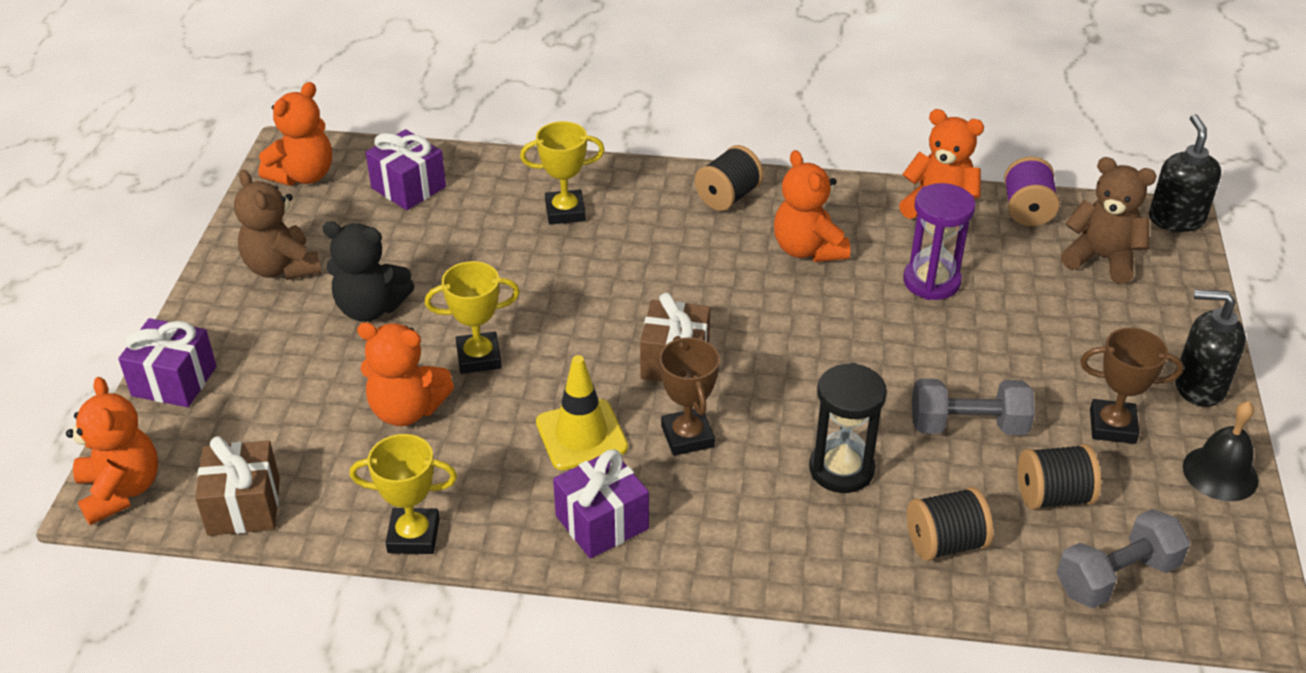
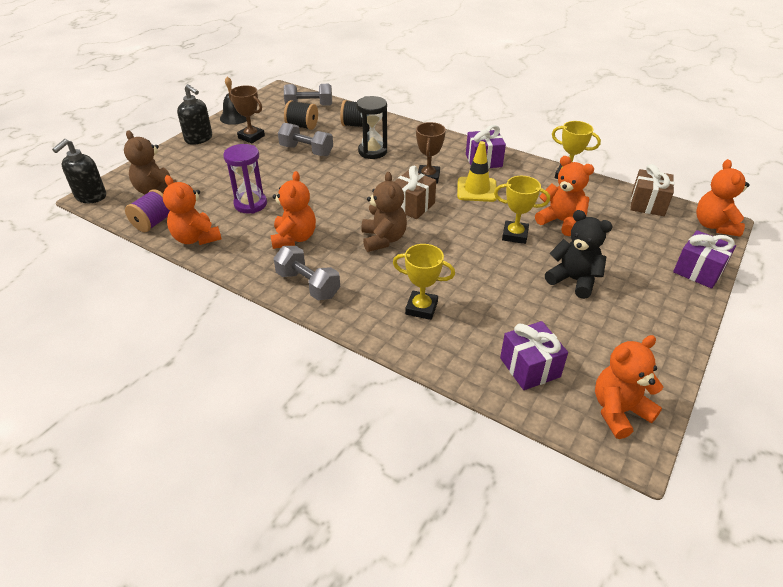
camera: 155 degrees left, 0 degrees up
brown teddy bear [234,170,322,280] -> brown teddy bear moved to [361,172,407,252]
black spool [695,145,764,211] -> grey dumbbell [273,246,340,300]

